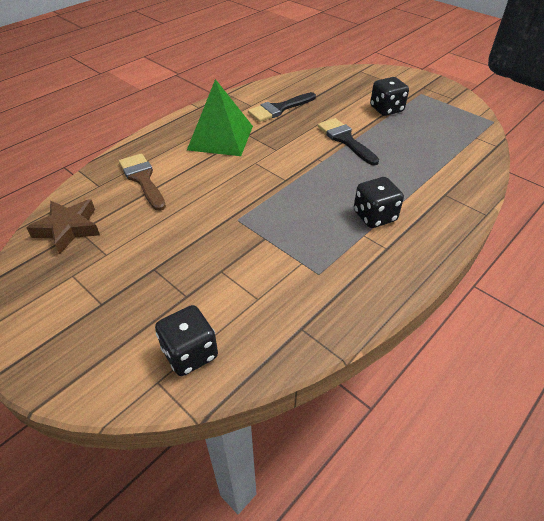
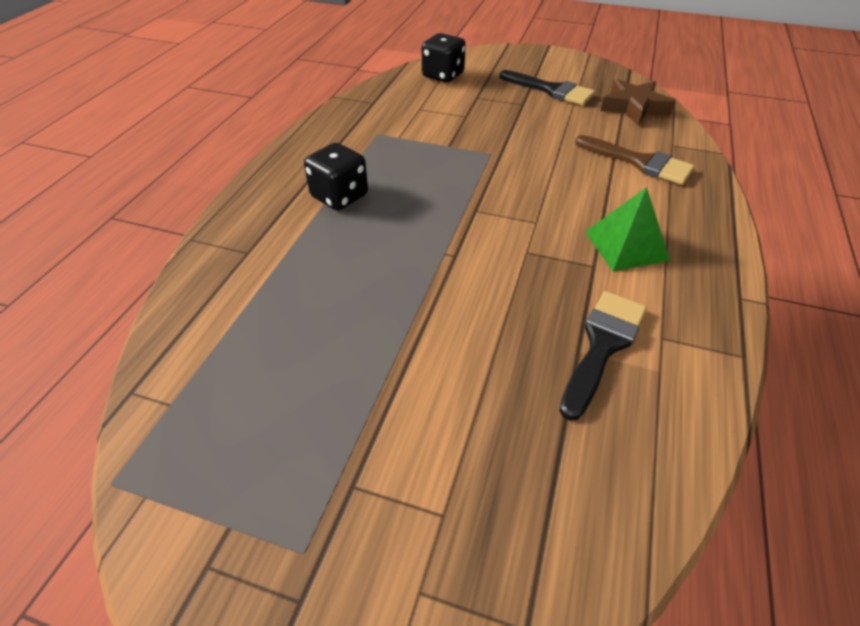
camera: 155 degrees right, 0 degrees up
green pyramid [187,79,253,156] -> green pyramid [585,187,670,271], size x0.66
black brush [318,118,379,165] -> black brush moved to [499,70,595,105]
black dice [370,77,409,116] -> none

